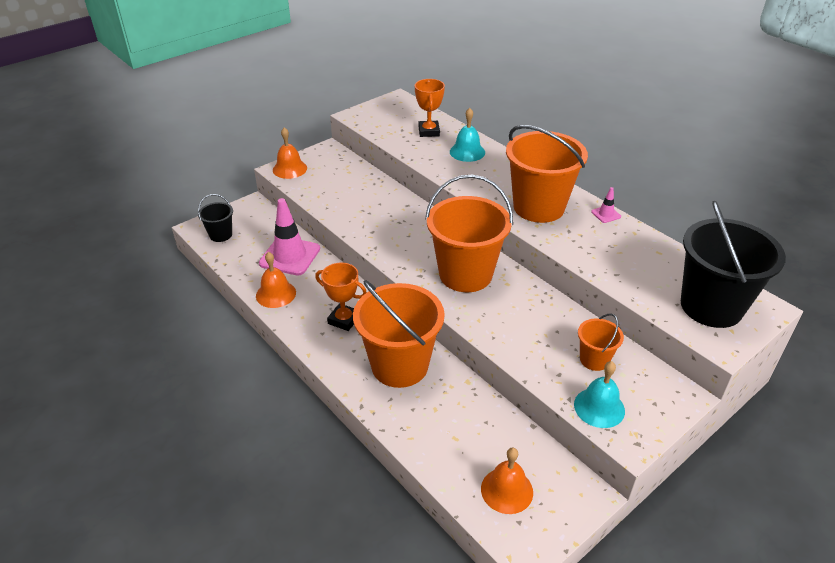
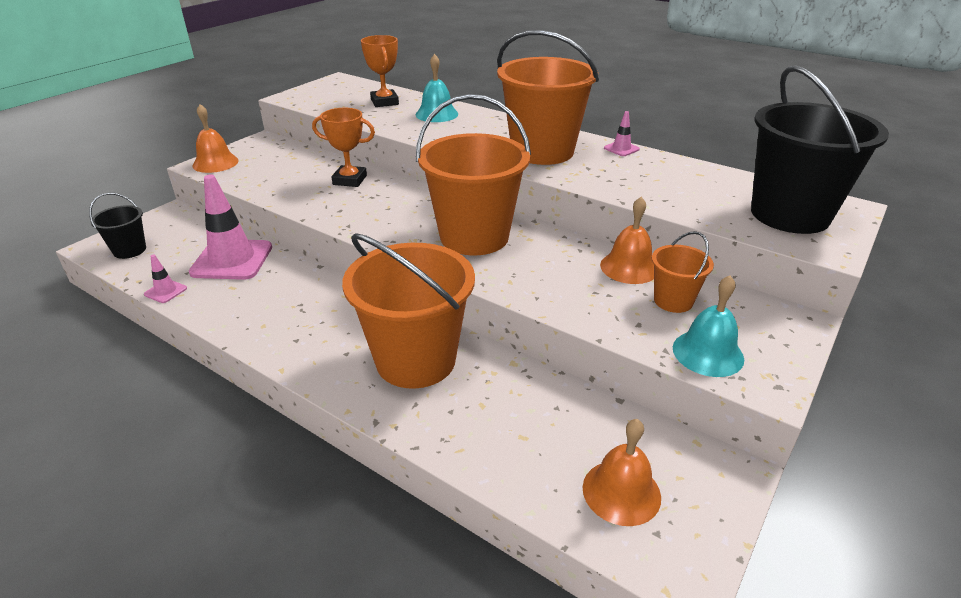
camera: 15 degrees left, 5 degrees down
orange bell [256,252,296,308] -> orange bell moved to [600,197,654,284]
orange trophy [315,262,367,331] -> orange trophy moved to [312,108,375,187]
none -> pink traffic cone [144,254,187,303]

